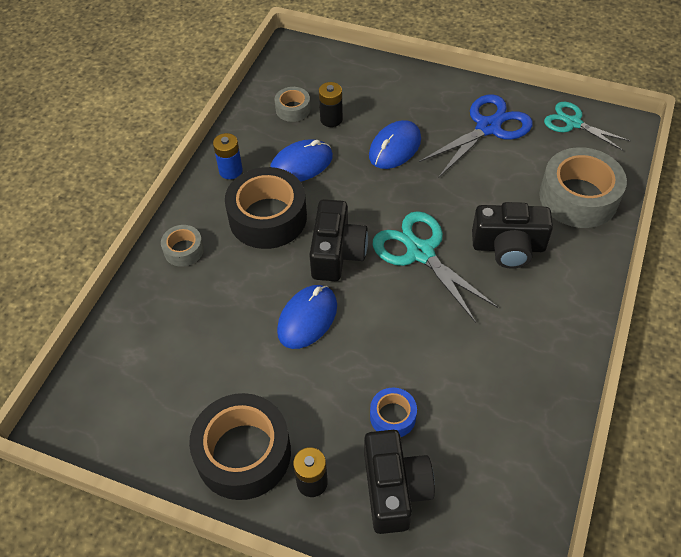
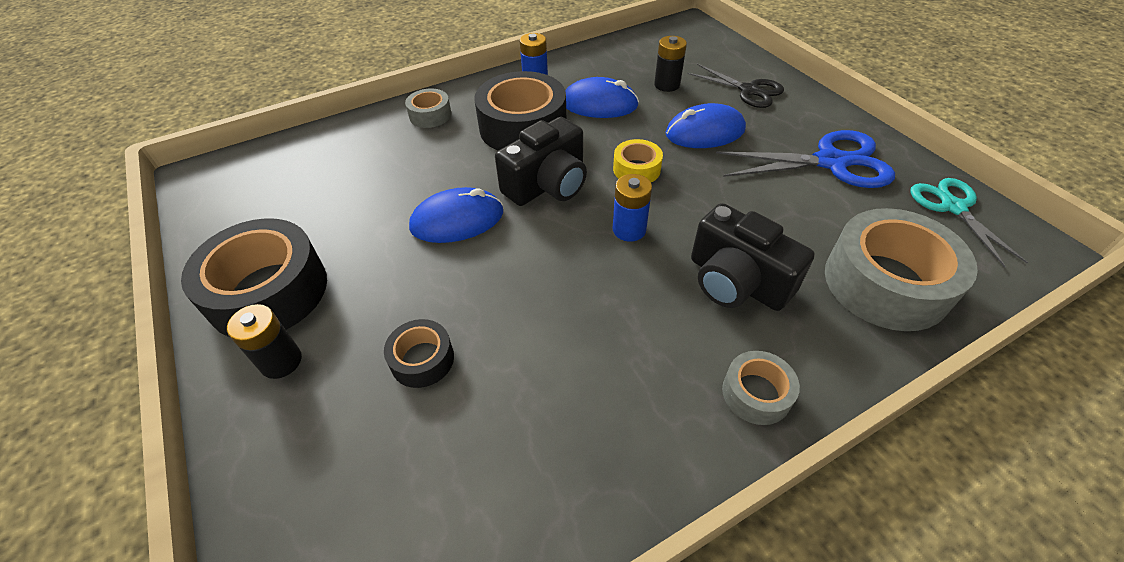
camera: 40 degrees right, 5 degrees down
grey tape [275,87,311,122] -> grey tape moved to [722,351,800,425]
black camera [364,430,435,534] -> none
blue tape [370,387,417,437] -> black tape [384,319,454,388]
turquoise scissors [373,211,499,323] -> blue battery [613,174,652,242]
none -> yellow tape [613,139,663,182]
none -> black scissors [687,64,784,108]

